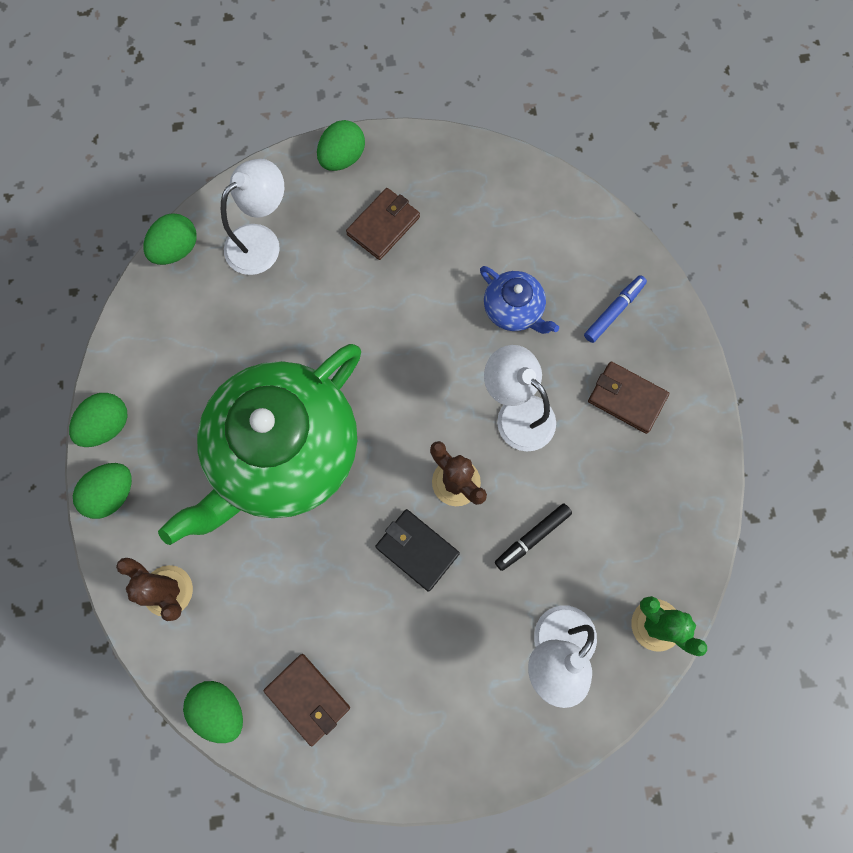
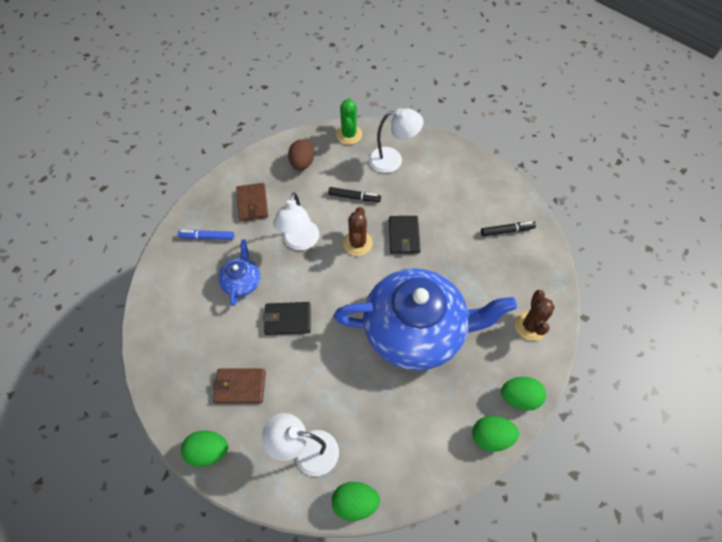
camera: 130 degrees left, 15 degrees down
green teapot [158,344,361,545] -> blue teapot [334,268,517,370]
green egg [183,681,243,743] -> none
brown wallet [264,654,350,746] -> black marker [481,221,536,236]
none -> black wallet [263,302,311,335]
none -> brown egg [288,139,314,171]

